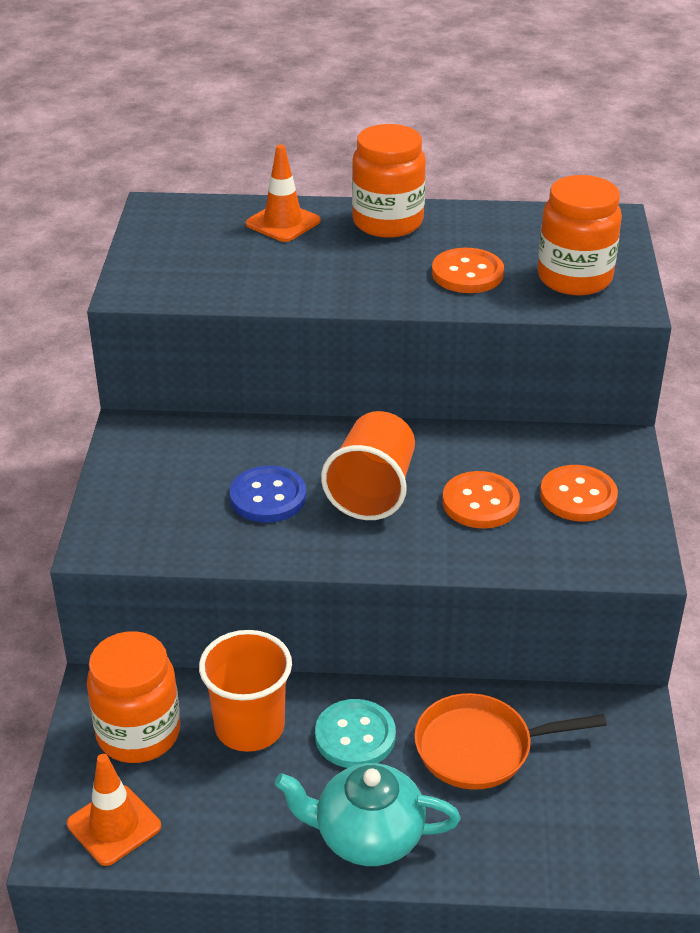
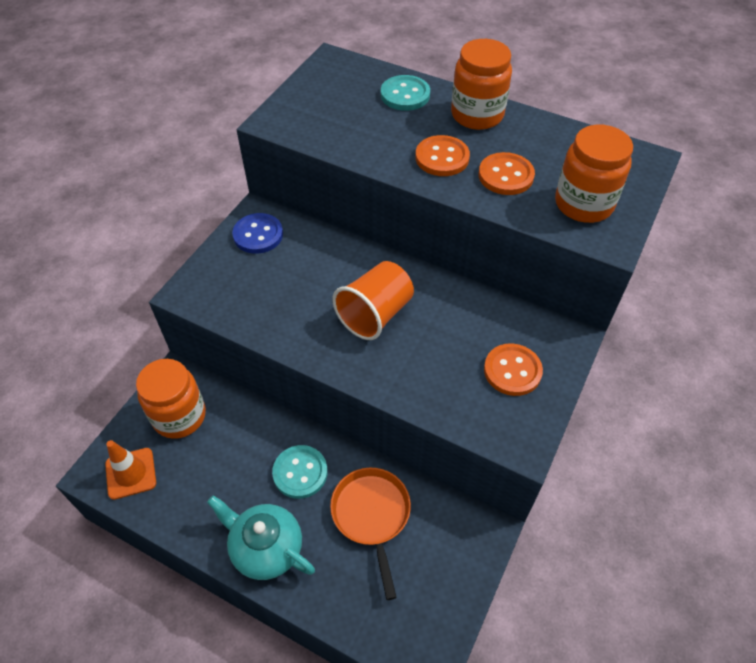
camera: 25 degrees right, 15 degrees up
orange cup [199,630,292,752] -> none
blue button [229,466,306,522] -> blue button moved to [232,213,283,254]
orange traffic cone [246,145,320,242] -> turquoise button [381,75,430,111]
orange pan [414,693,607,790] -> orange pan turned 60 degrees clockwise [330,468,411,600]
orange button [443,471,520,529] -> orange button moved to [416,135,470,176]

